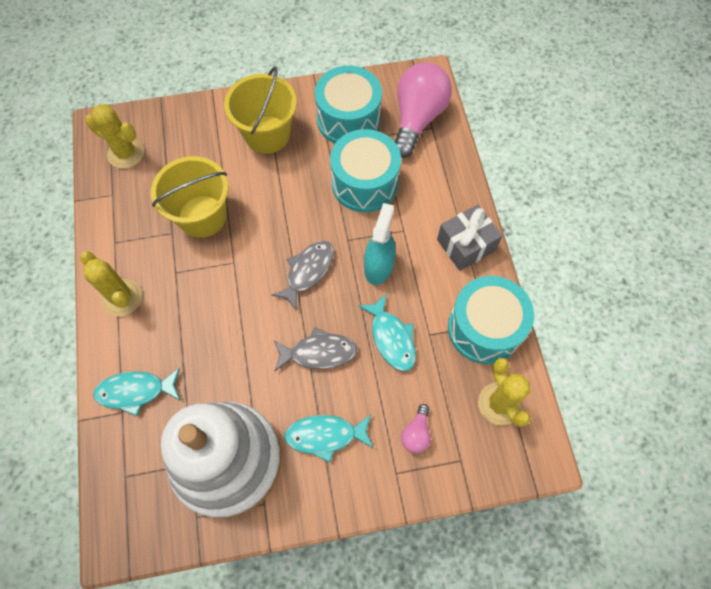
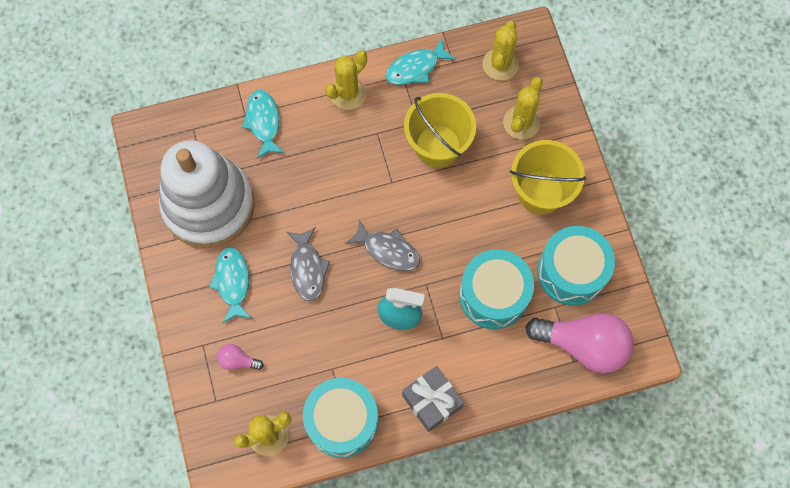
camera: 85 degrees right, 5 degrees up
turquoise fish [358,294,416,371] -> turquoise fish moved to [385,38,456,85]
none -> yellow cactus [503,77,543,139]

